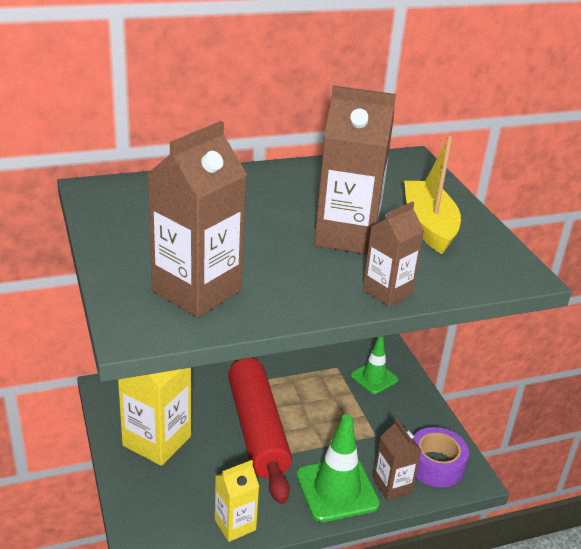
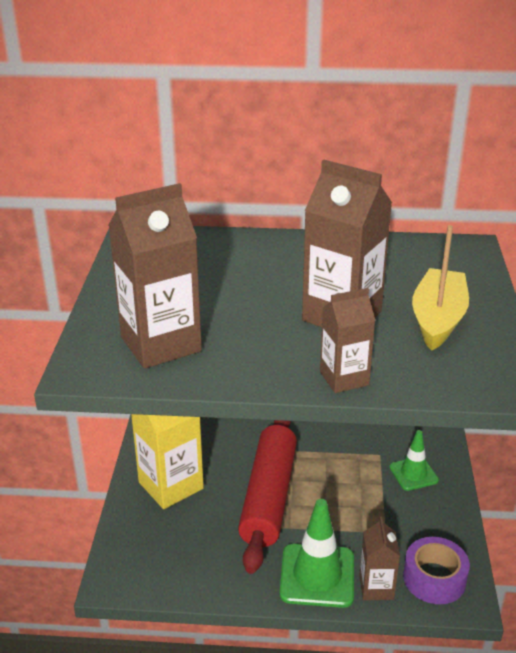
camera: 25 degrees right, 0 degrees up
yellow carton [215,460,259,542] -> none

